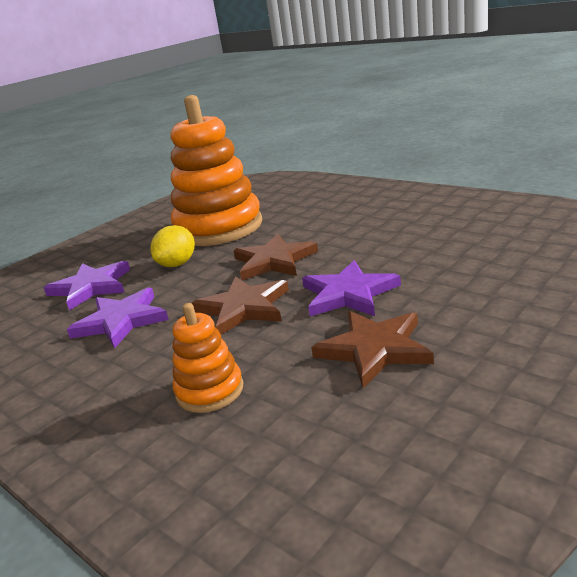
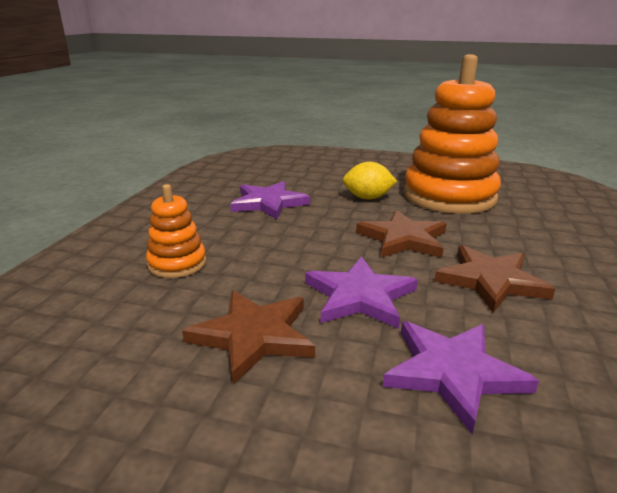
camera: 60 degrees right, 0 degrees up
purple star [44,261,130,310] -> purple star moved to [383,321,539,434]
brown star [192,276,289,335] -> brown star moved to [434,245,555,313]

